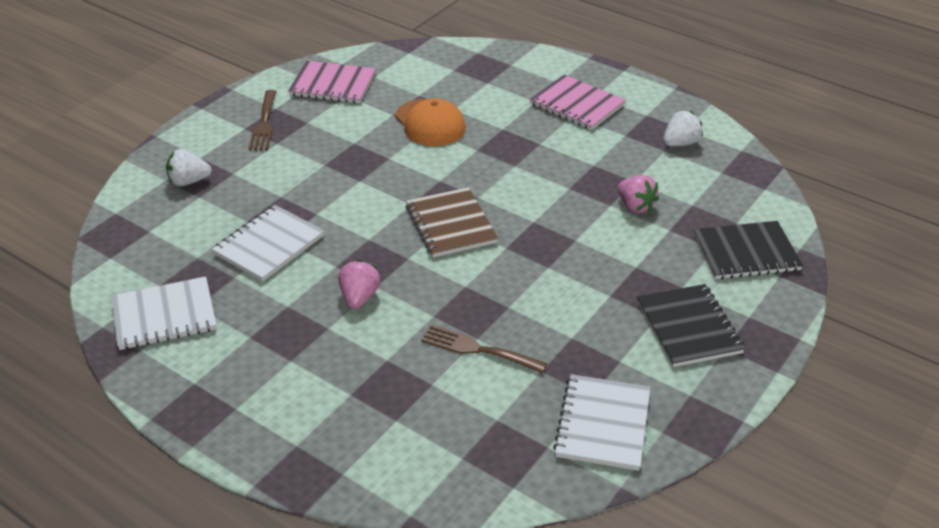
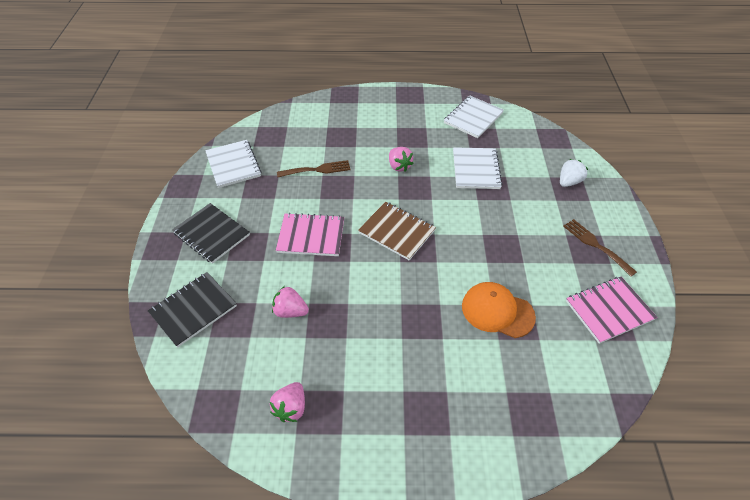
camera: 145 degrees right, 10 degrees up
pink notebook [530,75,626,130] -> pink notebook moved to [276,213,344,256]
white strawberry [663,111,703,146] -> pink strawberry [270,382,305,422]

